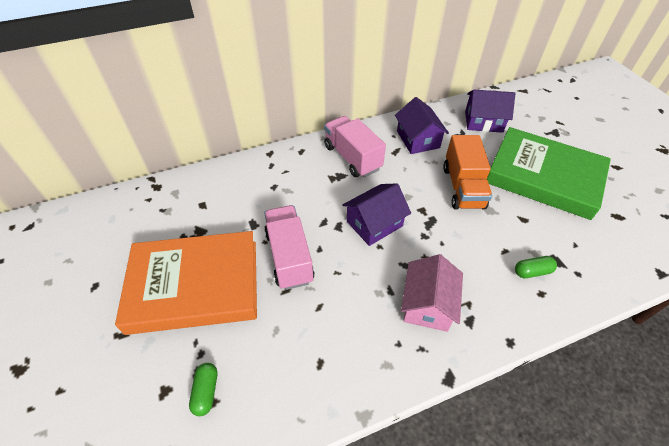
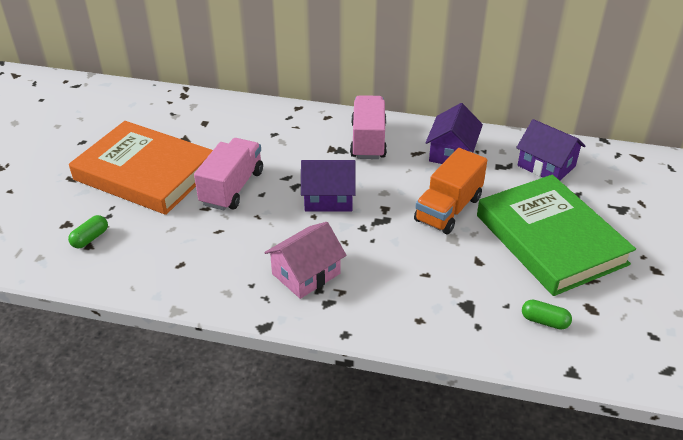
camera: 35 degrees right, 10 degrees down
green capsule [515,256,557,278] -> green capsule moved to [522,300,572,330]

